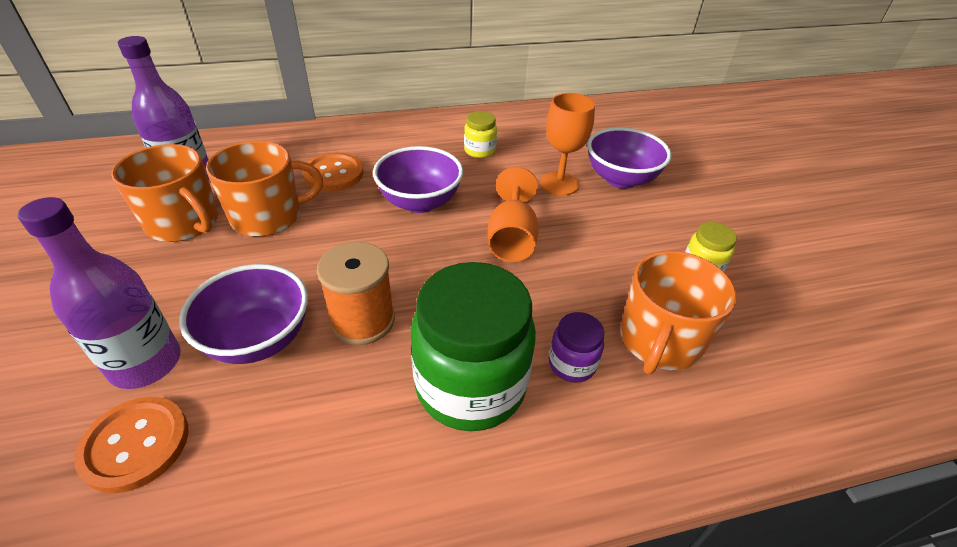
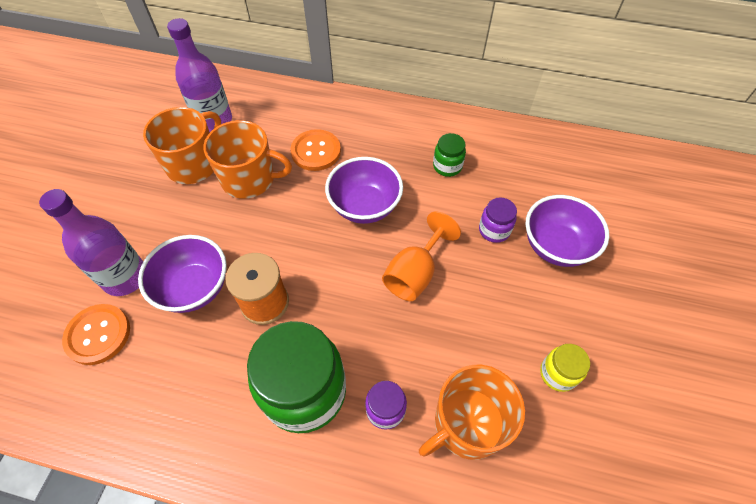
camera: 30 degrees right, 15 degrees up
orange mug [111,144,218,242] -> orange mug turned 120 degrees counterclockwise [143,107,221,184]
yellow jar [464,111,497,158] -> green jar [433,133,466,177]
orange goblet [540,93,595,195] -> purple jar [479,198,517,243]

